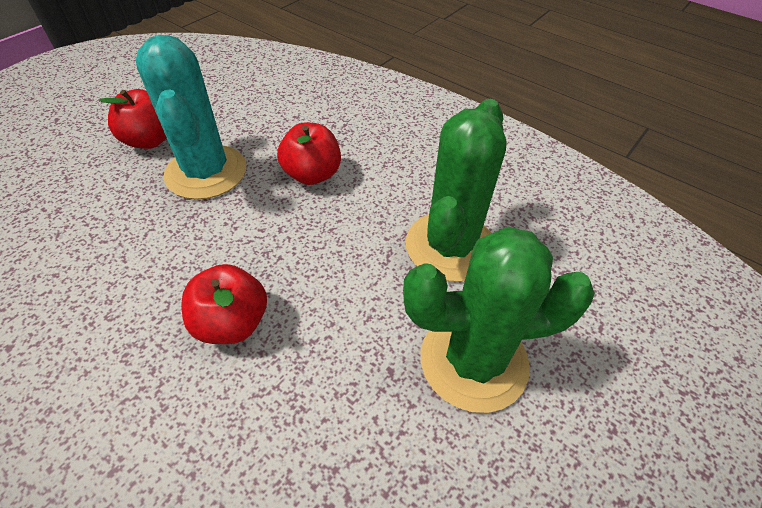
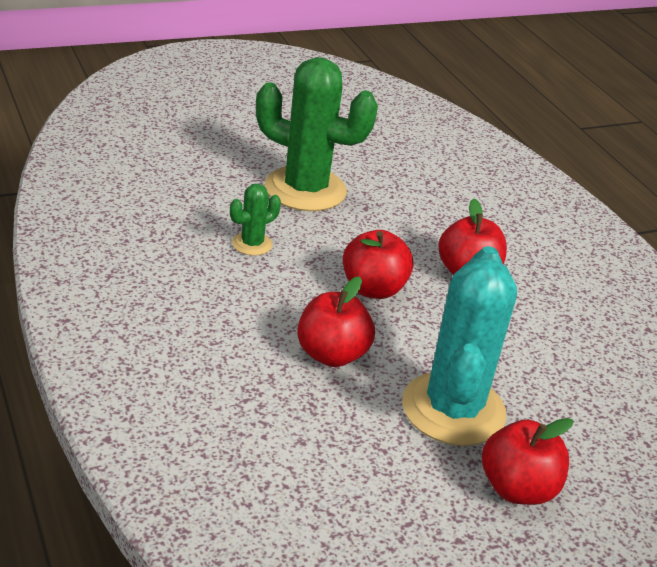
camera: 155 degrees left, 15 degrees down
green cactus [406,99,506,282] -> green cactus [230,184,281,256], size x0.45
none -> red apple [343,230,414,299]

